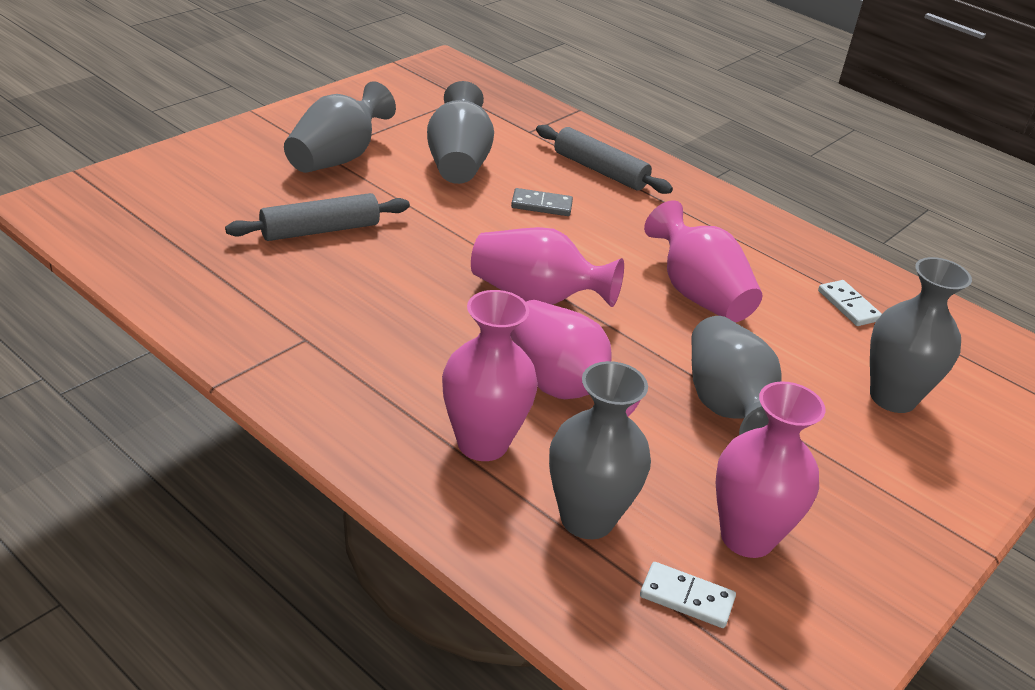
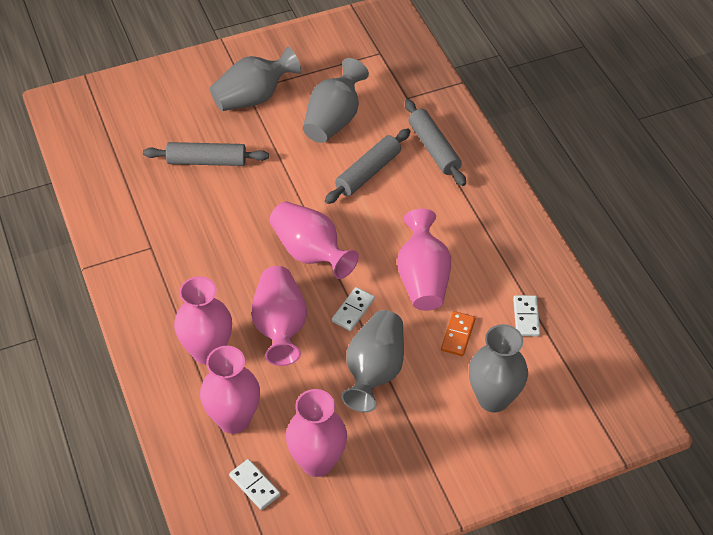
camera: 30 degrees right, 15 degrees up
grey domino [511,188,573,216] -> grey rolling pin [325,129,410,204]
grey vase [549,361,651,539] -> pink vase [200,346,260,434]
none -> white domino [332,287,375,331]
none -> orange domino [441,311,476,356]

